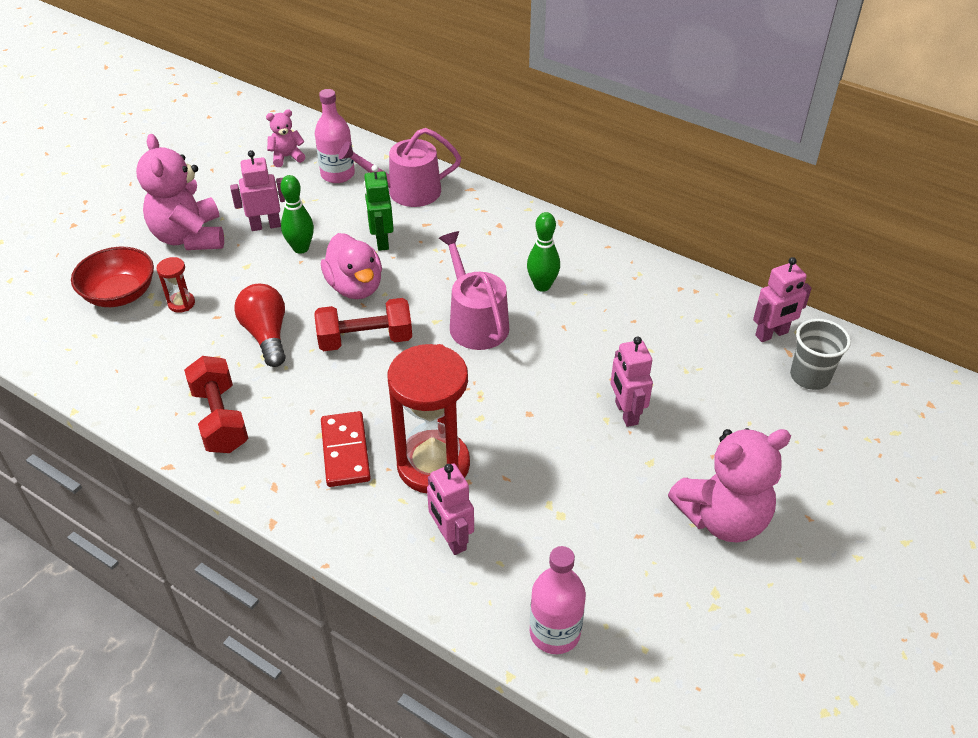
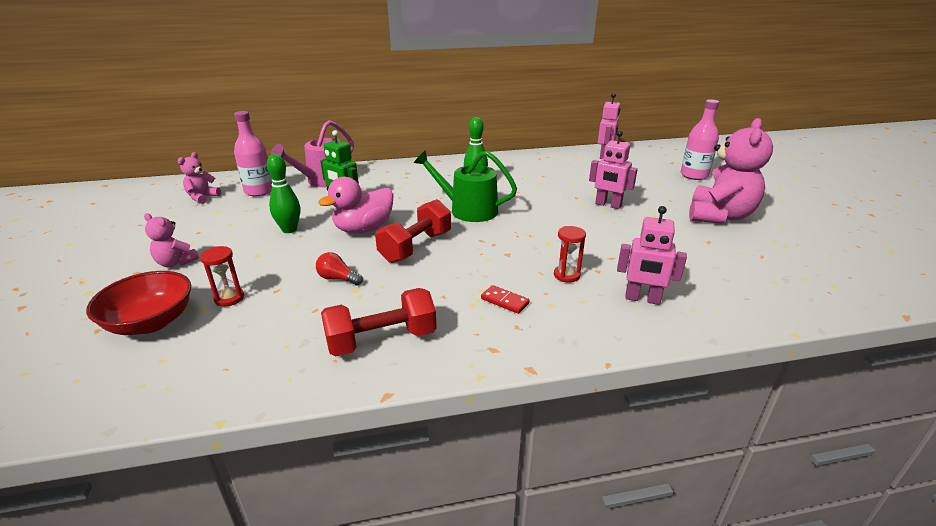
camera: 45 degrees left, 15 degrees down
pink teddy bear [136,134,224,250] -> pink teddy bear [144,213,199,267], size x0.50
red dumbbell [184,356,249,453] -> red dumbbell turned 45 degrees counterclockwise [321,288,437,356]
pink robot [230,150,285,231] -> none
red light bulb [234,284,286,367] -> red light bulb [316,252,363,285], size x0.57
pink duck [321,233,382,299] -> pink duck turned 120 degrees clockwise [318,177,394,233]
red domino [321,411,371,487] -> red domino [481,285,530,314], size x0.56
red hourglass [388,344,470,493] -> red hourglass [554,226,586,283], size x0.42
pink watering can [439,231,509,350] -> green watering can [414,150,517,222]
pink bottle [530,546,586,654] -> pink bottle moved to [680,99,719,180]
grey cup [790,319,851,390] -> none

